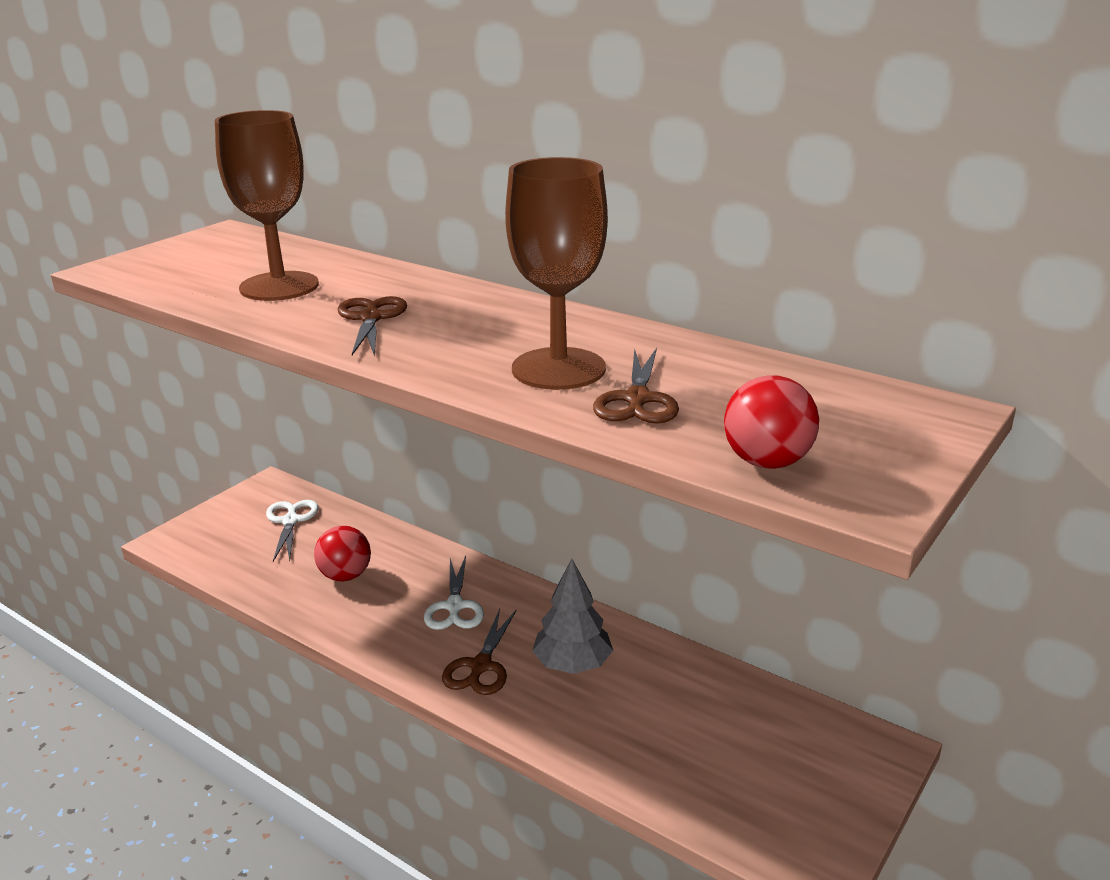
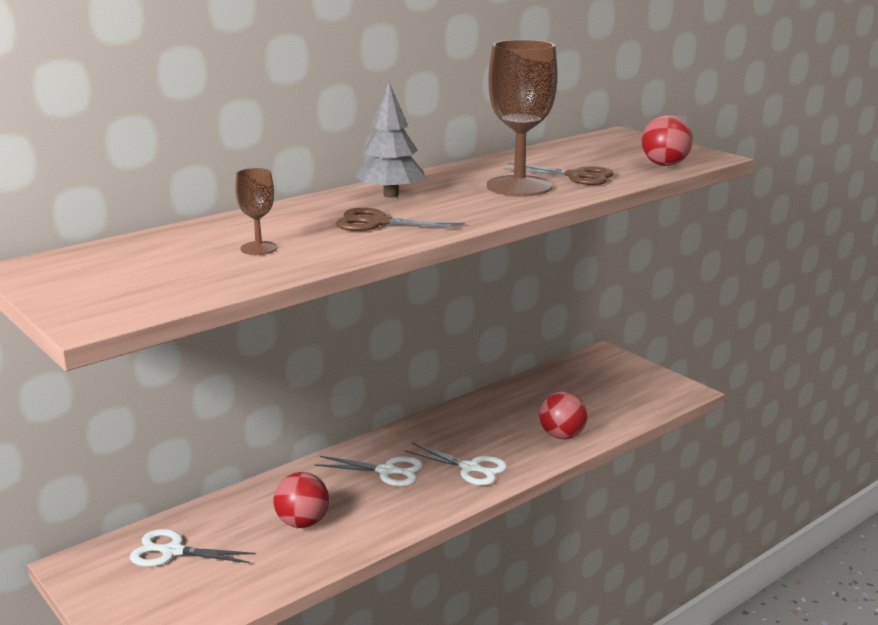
camera: 75 degrees left, 5 degrees down
brown goblet [215,110,319,301] -> brown goblet [235,168,278,255], size x0.47
brown scissors [442,609,516,695] -> white scissors [405,443,507,486]
grey tree [532,559,613,674] -> grey tree moved to [355,82,425,198]
none -> red ball [539,391,588,439]

